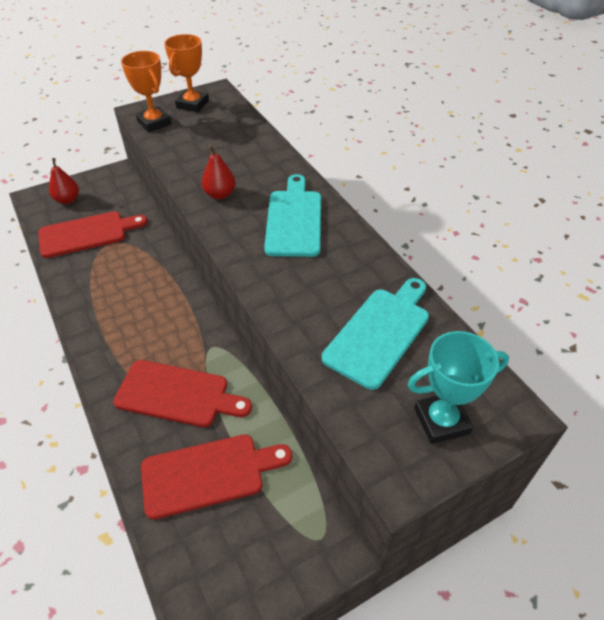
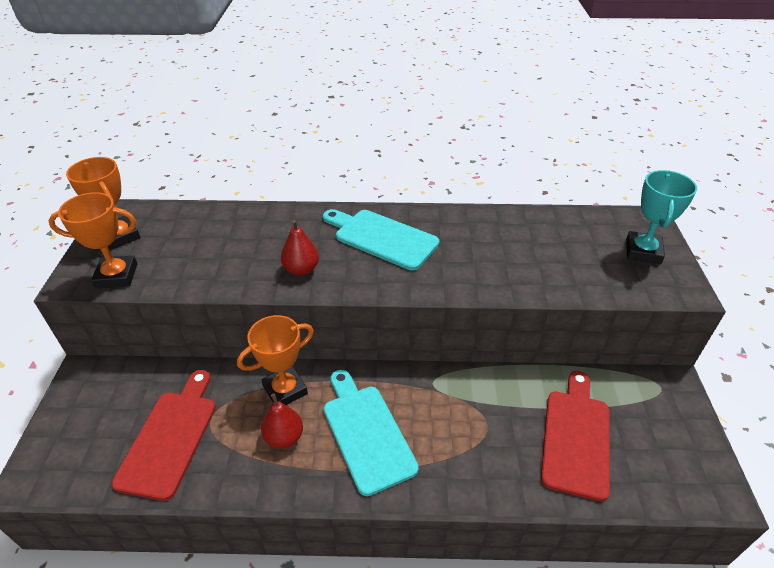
camera: 60 degrees left, 5 degrees down
red pear [49,158,79,204] -> red pear moved to [261,393,303,449]
red cutting board [113,360,252,427] -> none
turquoise cutting board [322,278,429,390] -> turquoise cutting board moved to [324,370,419,496]
none -> orange trophy [237,315,314,405]

